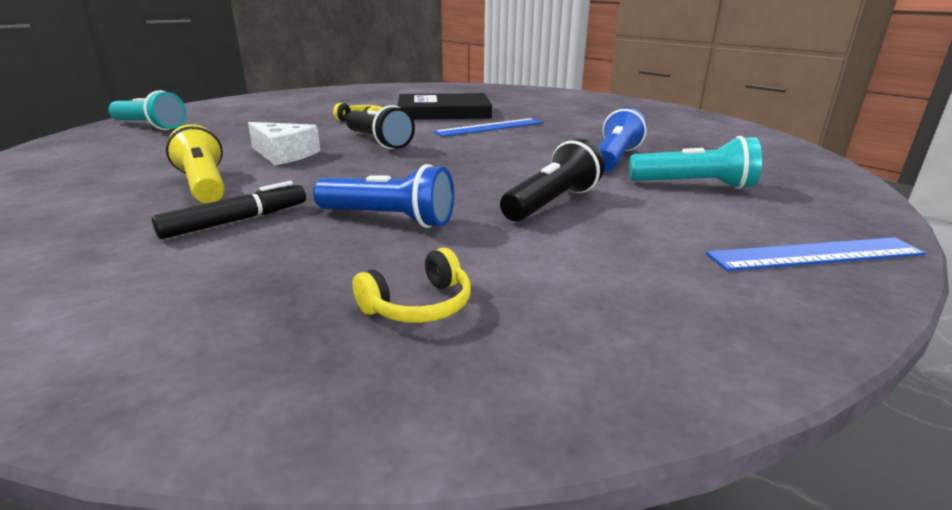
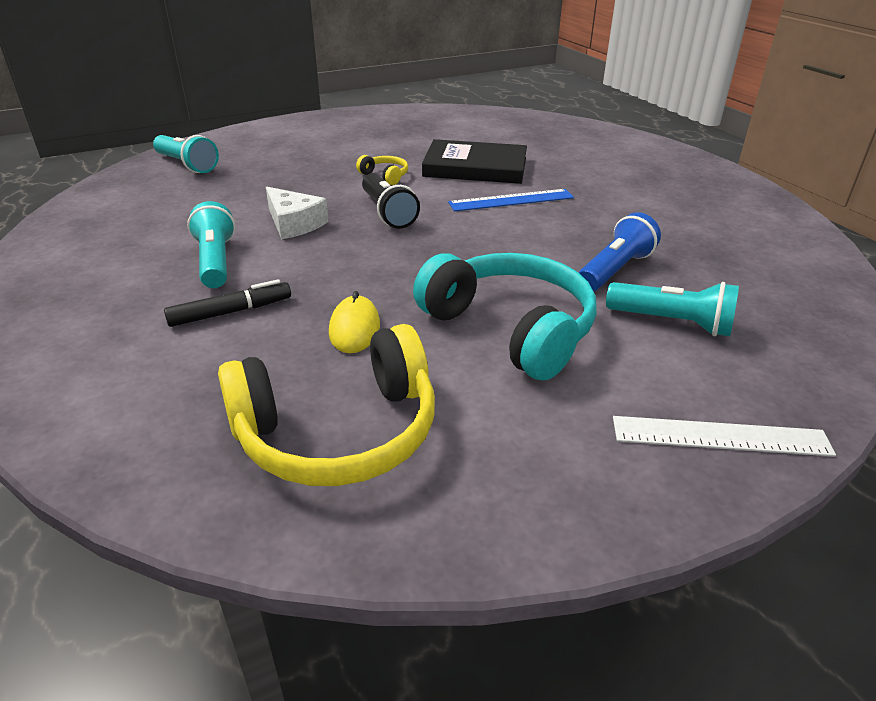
camera: 15 degrees right, 10 degrees up
yellow flashlight [166,124,225,204] -> turquoise flashlight [187,201,235,288]
blue flashlight [313,164,454,228] -> yellow mouse [329,291,380,353]
yellow headphones [353,248,471,323] -> yellow headphones [218,324,435,486], size x2.36
black flashlight [500,139,605,221] -> turquoise headphones [413,253,596,381]
blue ruler [706,237,926,271] -> white ruler [613,416,836,457]

